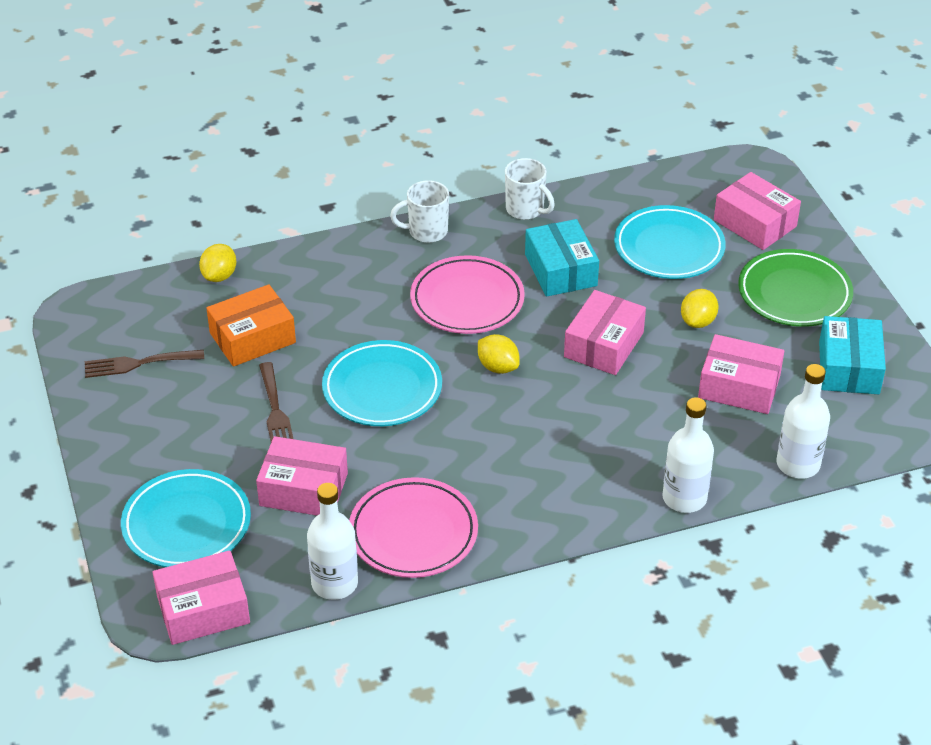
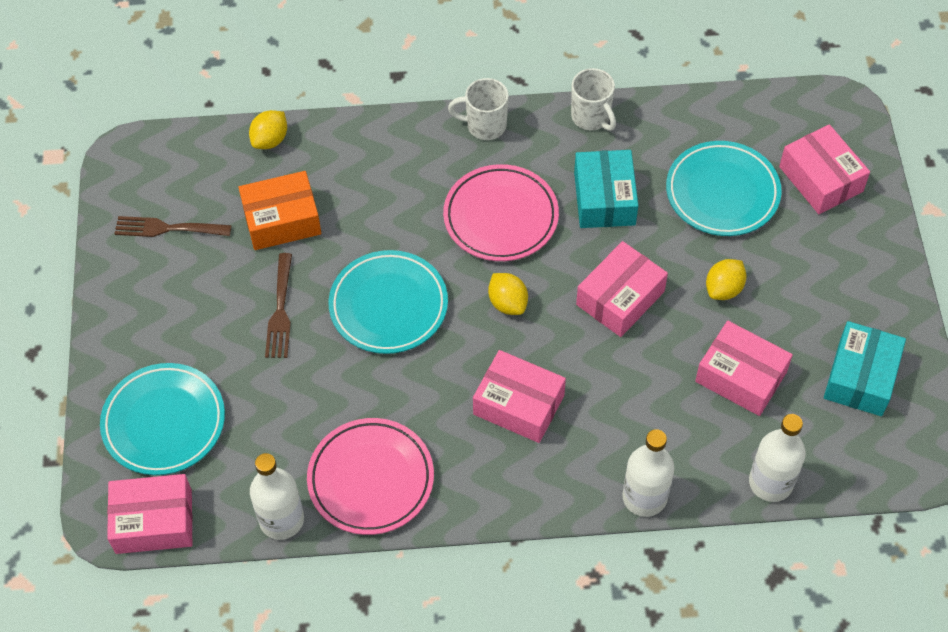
camera: 15 degrees right, 15 degrees up
pink box [256,436,348,516] -> pink box moved to [473,350,566,443]
green plate [738,249,853,327] -> none

